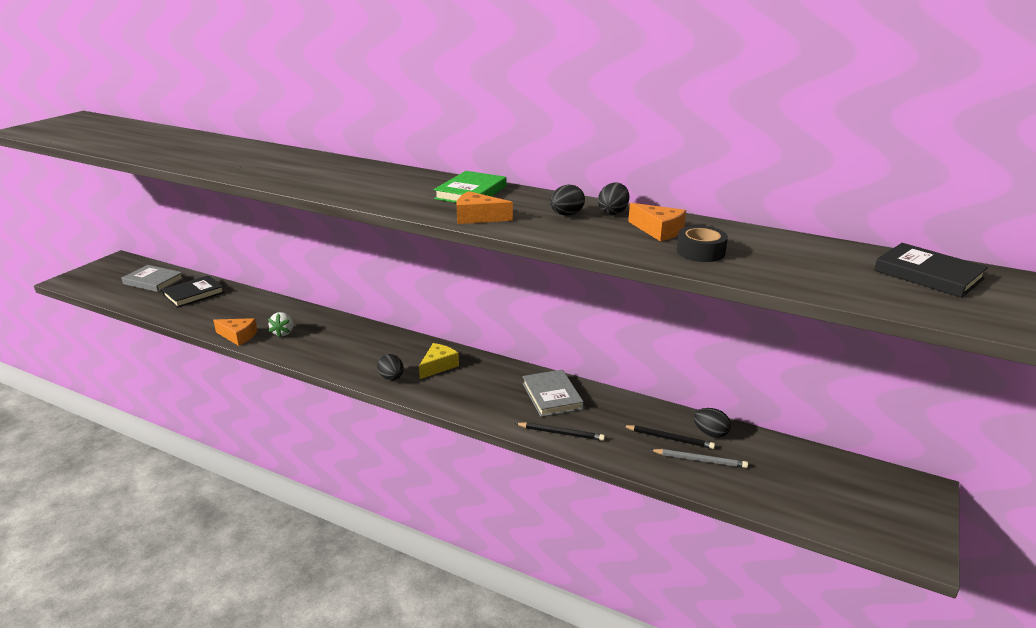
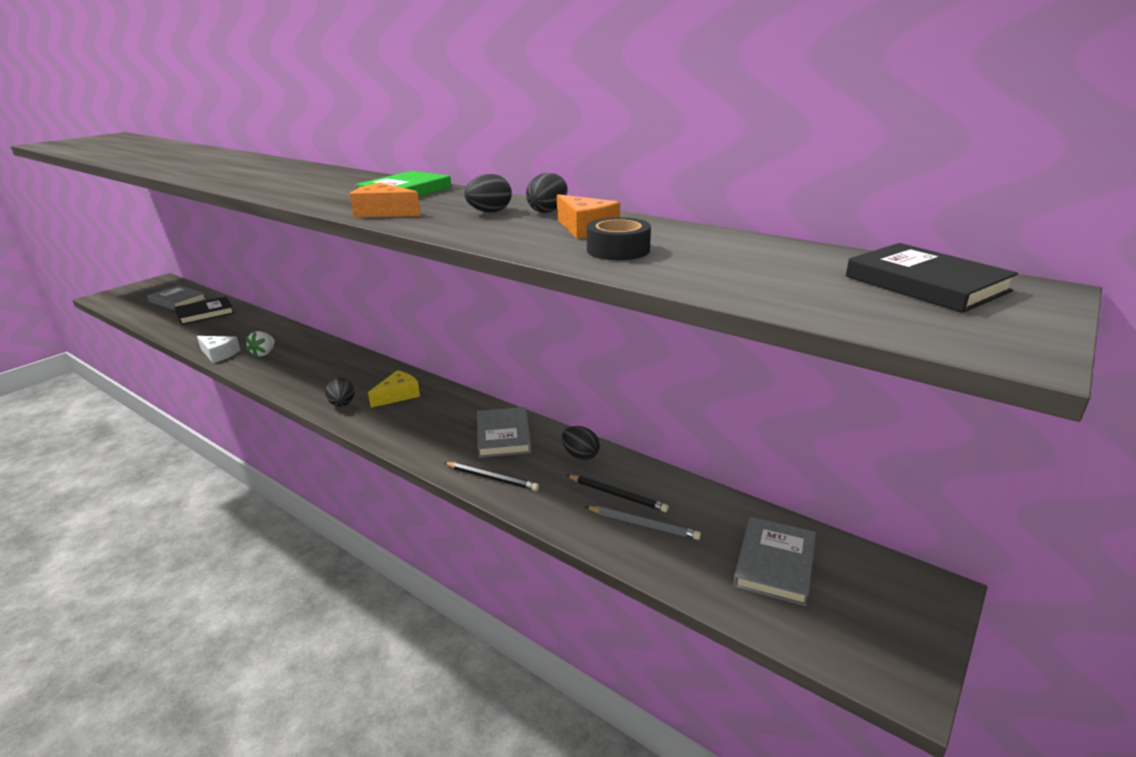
camera: 10 degrees right, 0 degrees up
orange cheese [213,318,257,346] -> white cheese [197,336,240,363]
black egg [694,408,731,438] -> black egg moved to [562,426,600,460]
none -> grey book [733,517,816,606]

